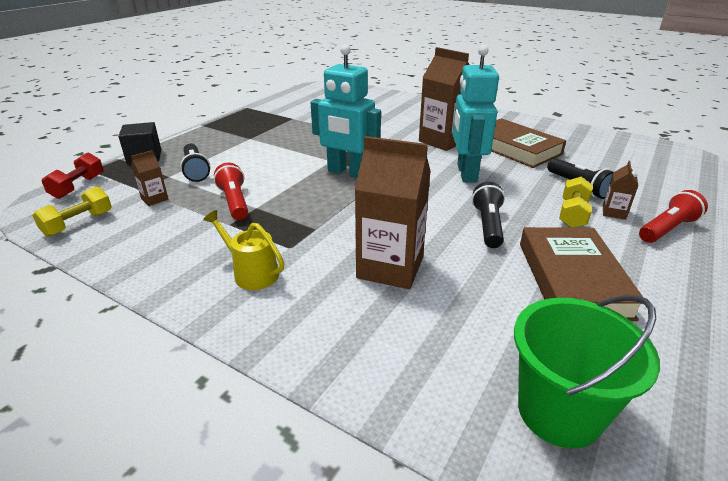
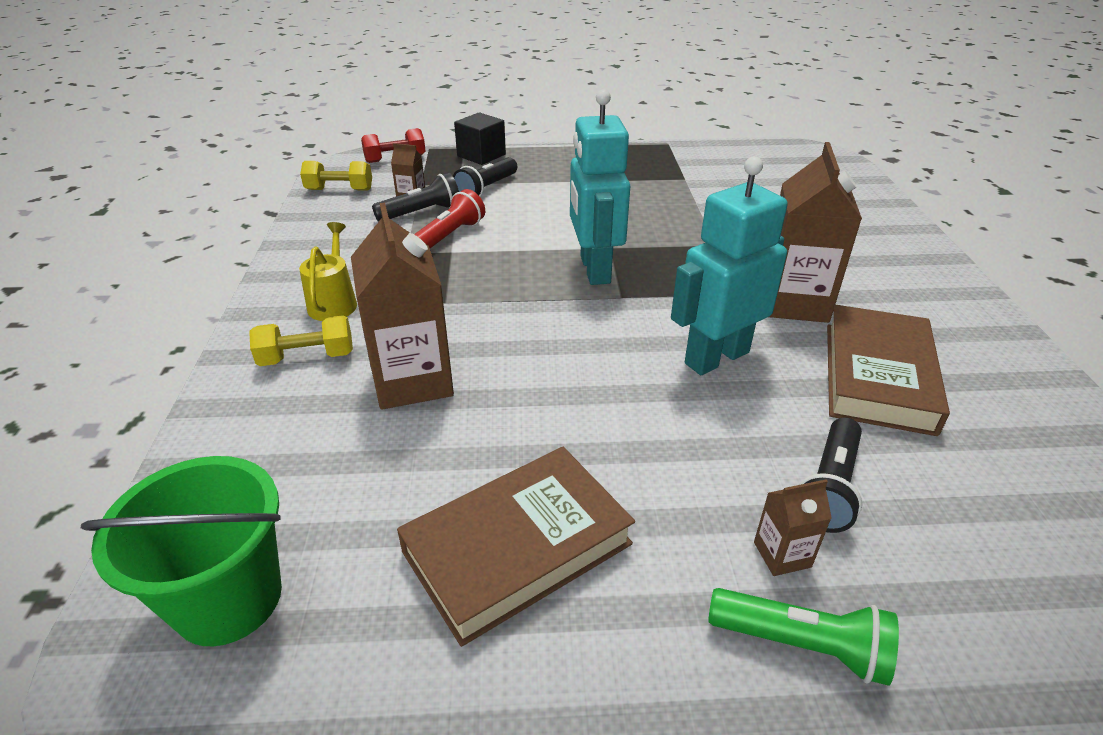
camera: 55 degrees right, 5 degrees up
black flashlight [472,182,505,248] -> black flashlight moved to [372,173,459,222]
yellow dumbbell [559,177,593,228] -> yellow dumbbell moved to [249,315,353,366]
red flashlight [639,190,708,243] -> green flashlight [708,588,899,686]

